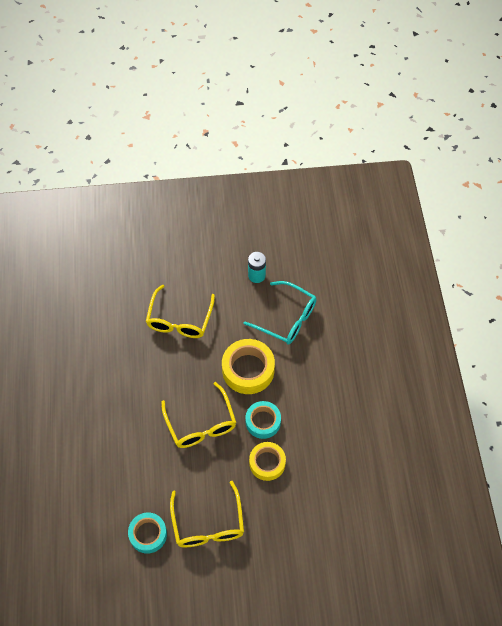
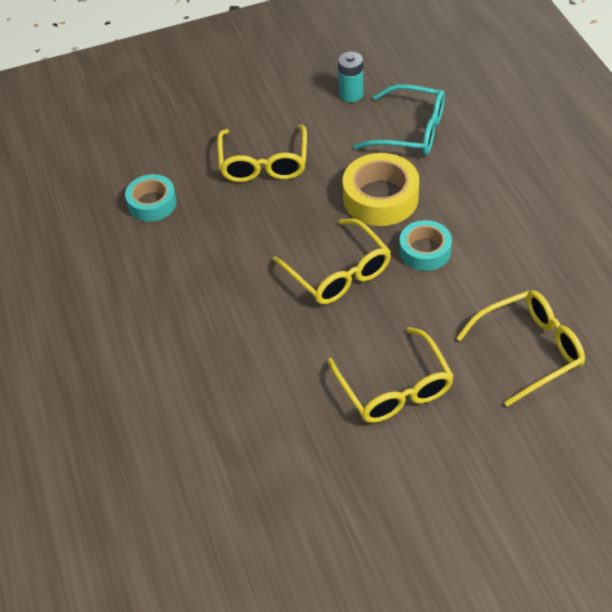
camera: 10 degrees left, 10 degrees down
turquoise tape [128,513,167,554] -> turquoise tape moved to [125,174,177,222]
yellow tape [249,442,286,481] -> none
none -> yellow glasses [457,290,585,407]

